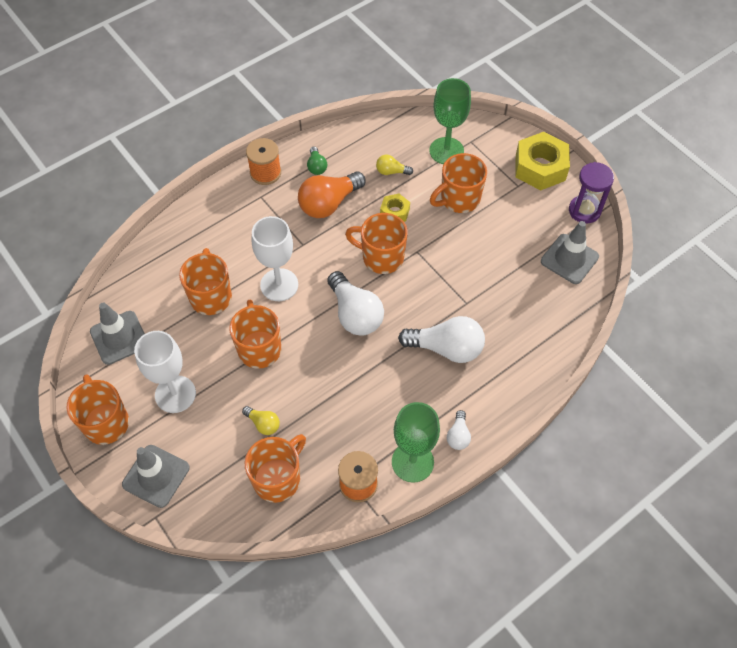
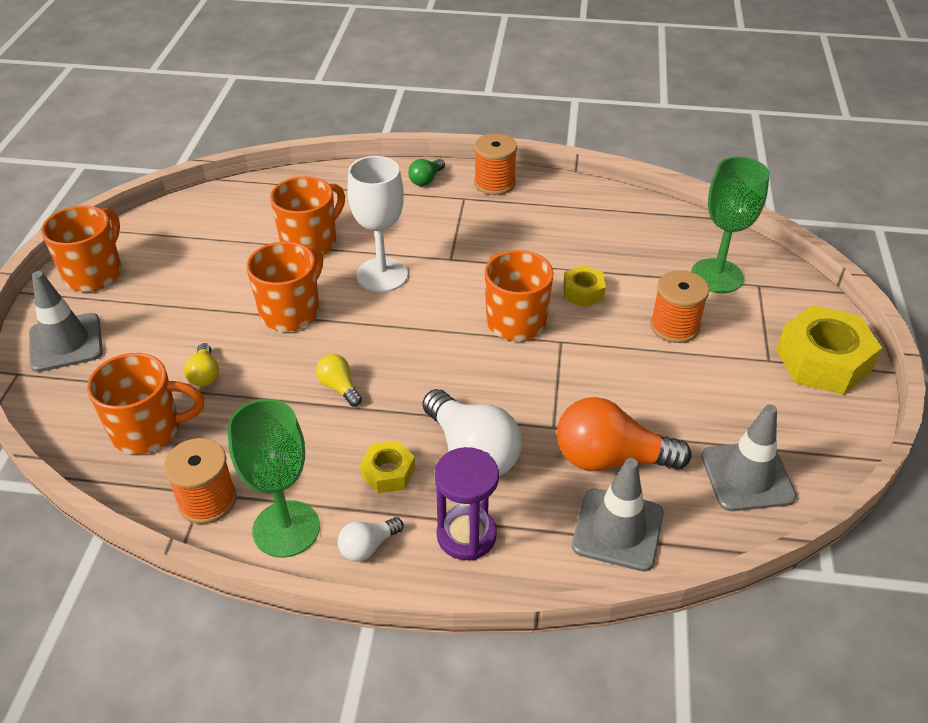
camera: 45 degrees right, 15 degrees down
grey traffic cone [90,303,145,365] -> grey traffic cone moved to [572,458,664,571]
white goblet [134,331,196,413] -> none
orange light bulb [298,171,365,218] -> orange light bulb moved to [557,397,691,471]
green light bulb [307,146,327,175] -> green light bulb moved to [408,159,445,186]
white light bulb [327,271,384,336] -> none
yellow light bulb [376,155,413,175] -> yellow light bulb moved to [316,354,362,407]
orange mug [430,153,487,213] -> orange spool [650,270,709,343]
purple hourglass [569,162,614,224] -> purple hourglass moved to [434,447,499,560]
none -> yellow nut [360,440,415,494]

